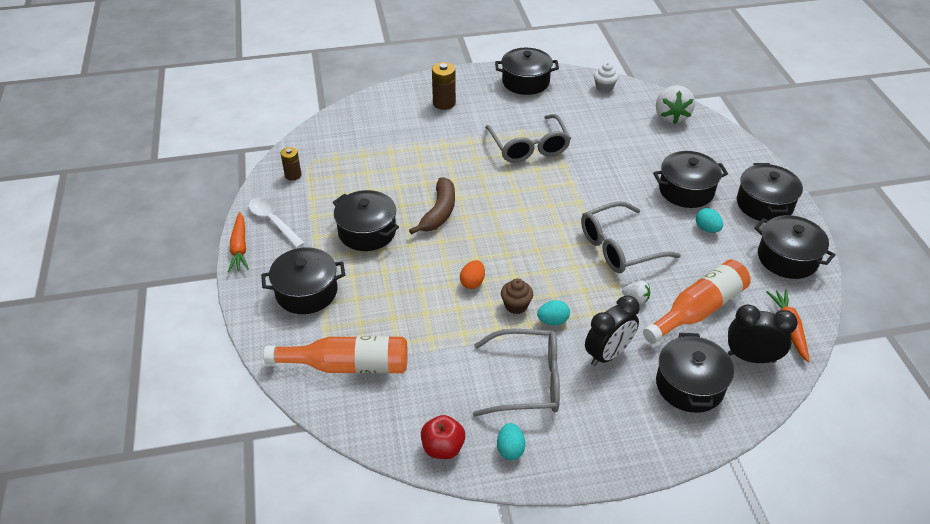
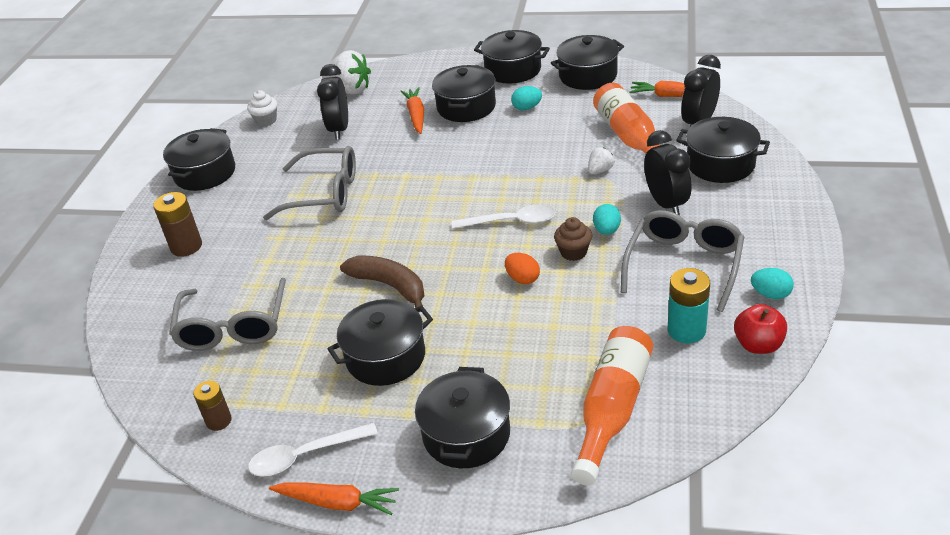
camera: 65 degrees left, 5 degrees down
grey glasses [581,201,681,273] -> grey glasses moved to [169,278,286,351]
none -> black clock [317,64,348,140]
none -> orange carrot [400,87,424,134]
none -> white spoon [452,205,555,229]
none -> turquoise battery [668,268,710,343]

